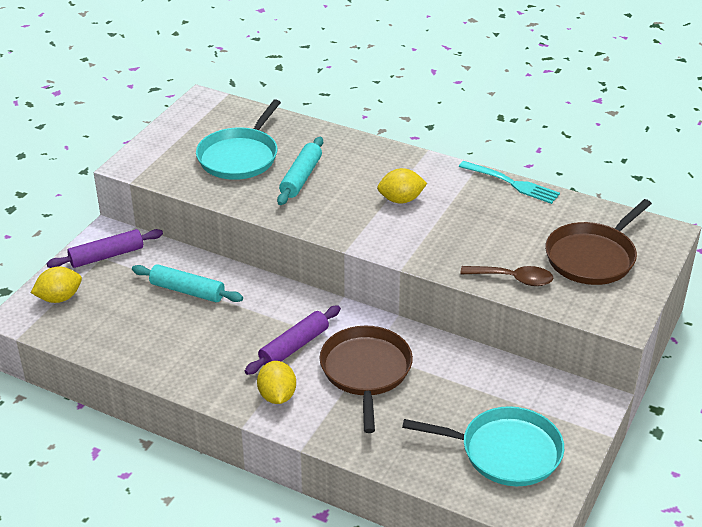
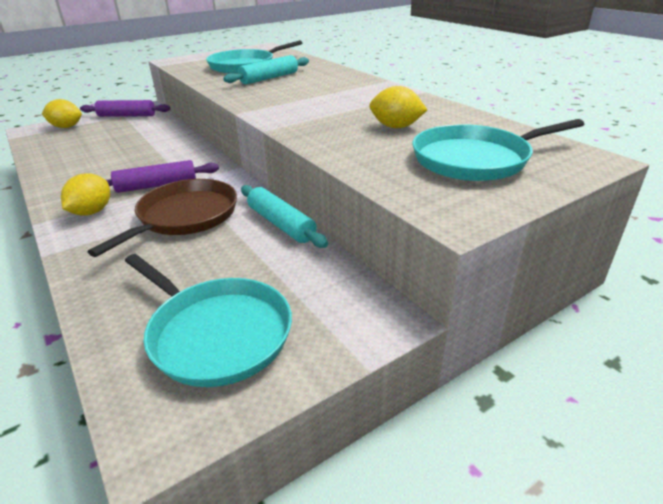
camera: 30 degrees right, 5 degrees down
turquoise rolling pin [132,264,243,302] -> turquoise rolling pin moved to [241,185,328,248]
yellow lemon [377,168,427,204] -> yellow lemon moved to [370,86,427,128]
turquoise fork [459,161,560,204] -> none
brown spoon [460,266,554,286] -> none
brown pan [545,199,652,285] -> turquoise pan [413,119,584,181]

